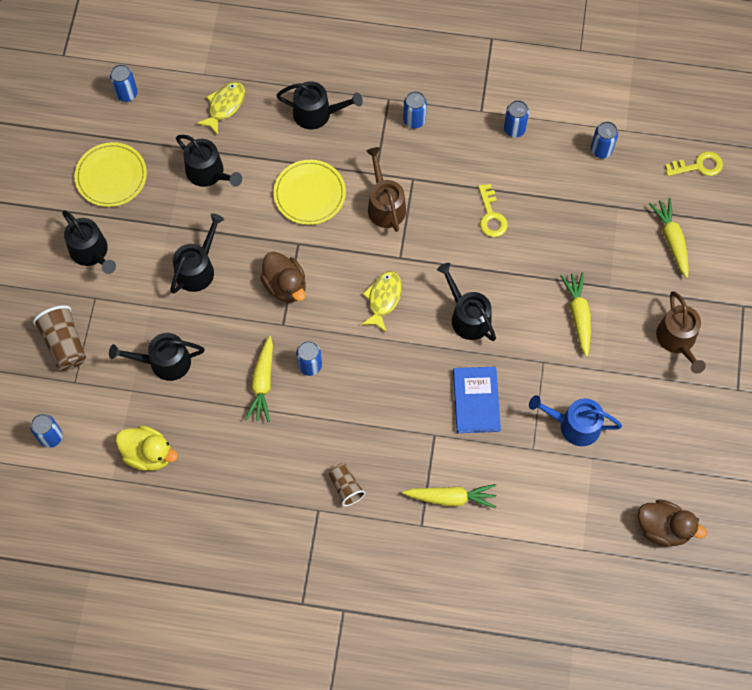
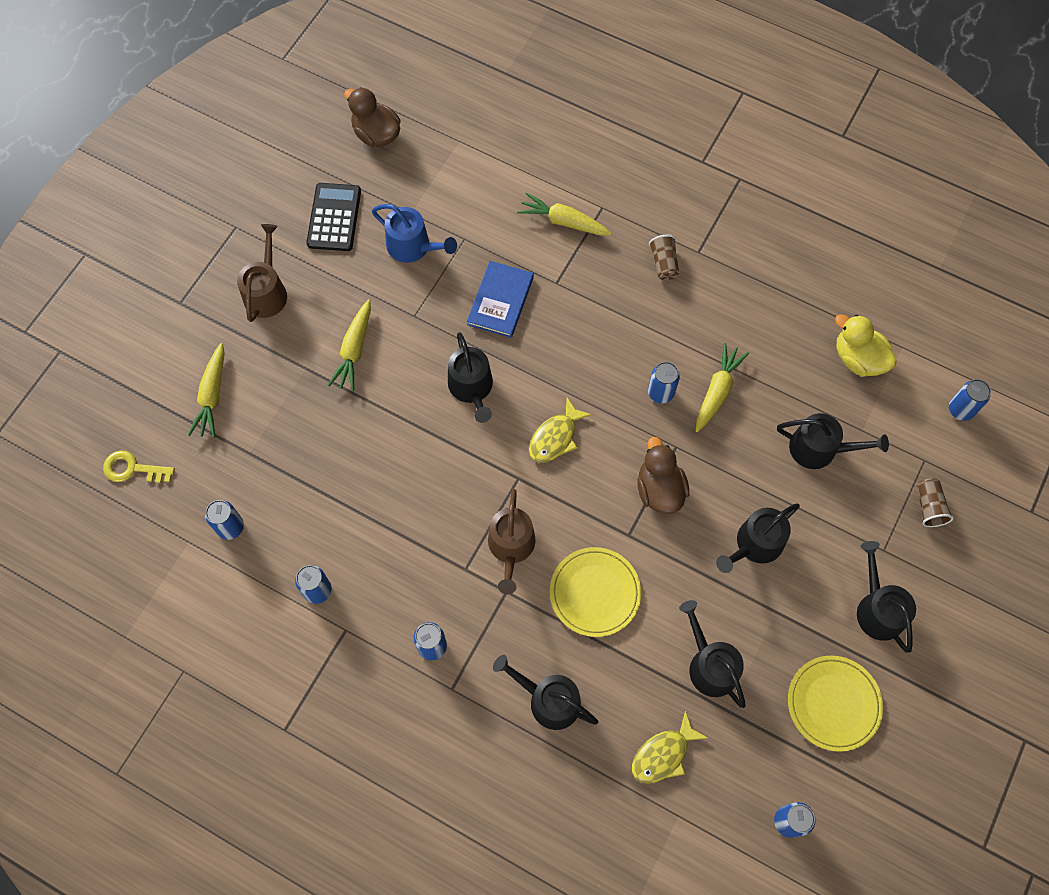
camera: 160 degrees left, 0 degrees up
brown cup [33,305,86,371] -> brown cup [917,479,954,527], size x0.64
yellow key [478,184,508,237] -> none
none -> black calculator [306,183,361,251]

